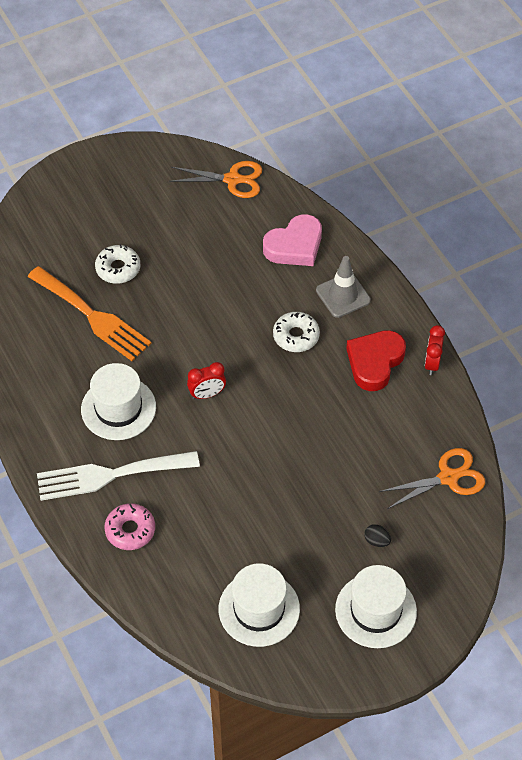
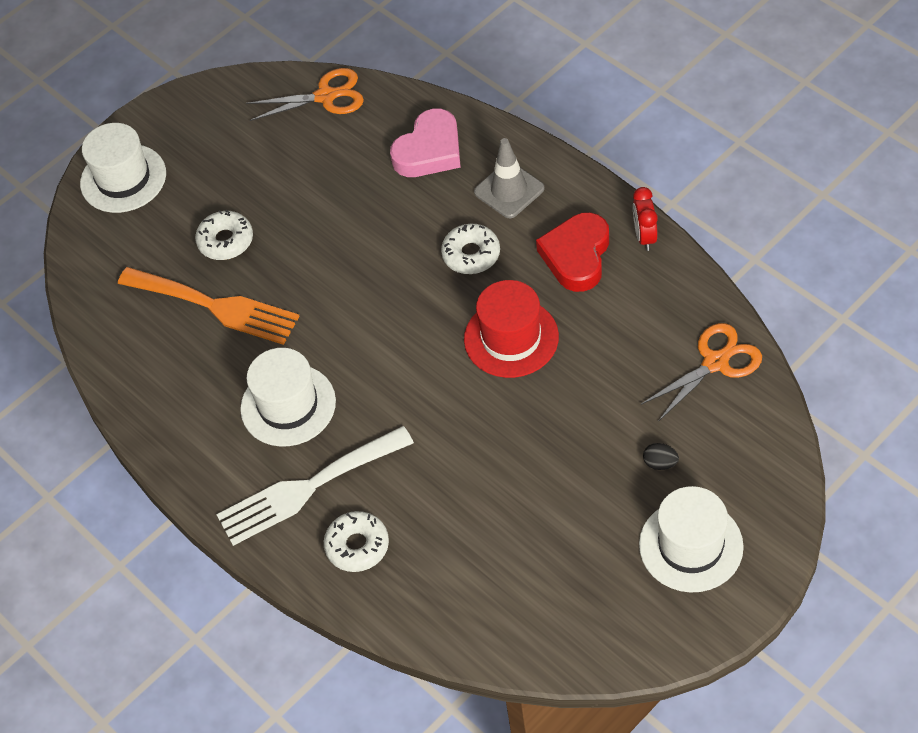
camera: 10 degrees left, 0 degrees up
pink donut [104,503,155,550] -> white donut [324,511,389,572]
red clock [187,362,226,399] -> none
white hat [219,564,300,647] -> white hat moved to [80,123,166,213]
none -> red hat [464,280,559,378]

